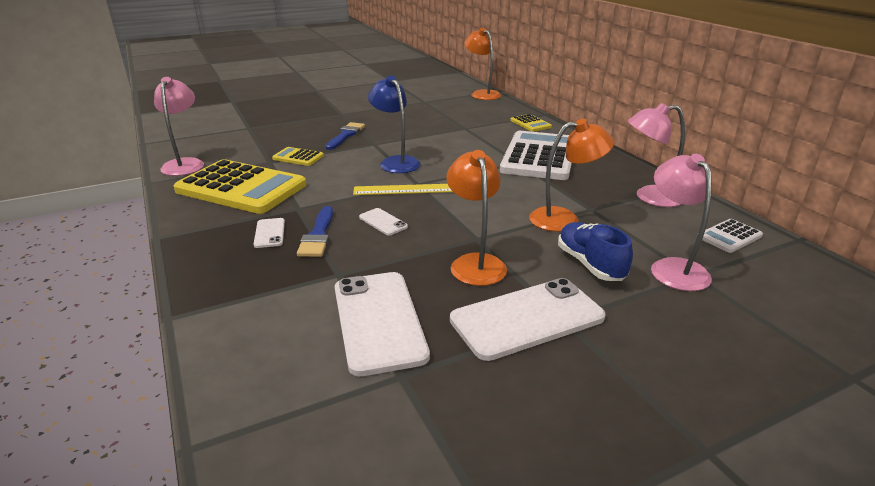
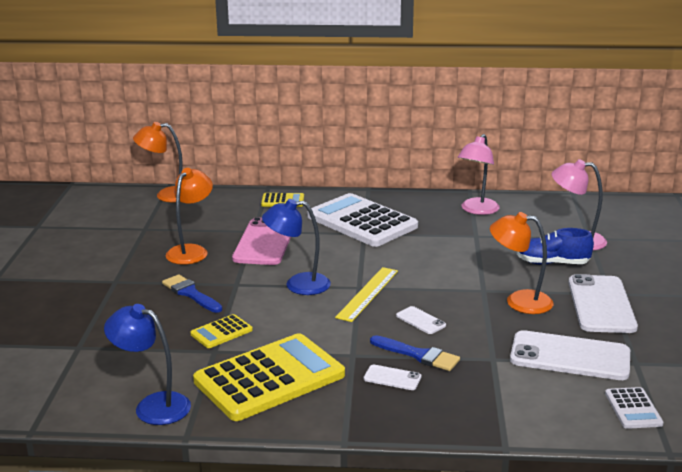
camera: 60 degrees left, 5 degrees down
pink lamp [154,77,204,176] -> blue lamp [104,304,191,425]
white phone [359,208,408,236] -> white phone turned 60 degrees clockwise [396,306,446,334]
orange lamp [529,119,614,232] -> orange lamp moved to [166,168,213,265]
white calculator [702,219,763,253] -> white calculator moved to [605,387,664,429]
none -> pink phone [232,217,291,265]

